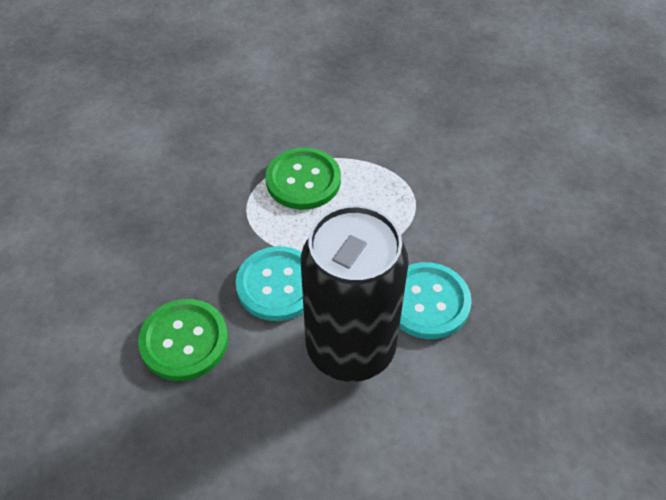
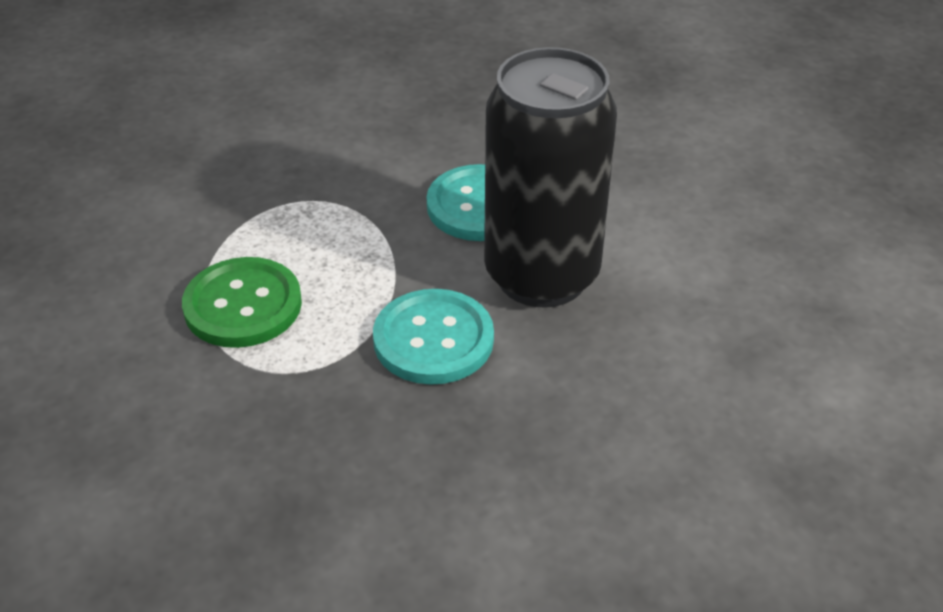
camera: 85 degrees left, 10 degrees down
green button [138,299,228,381] -> none

